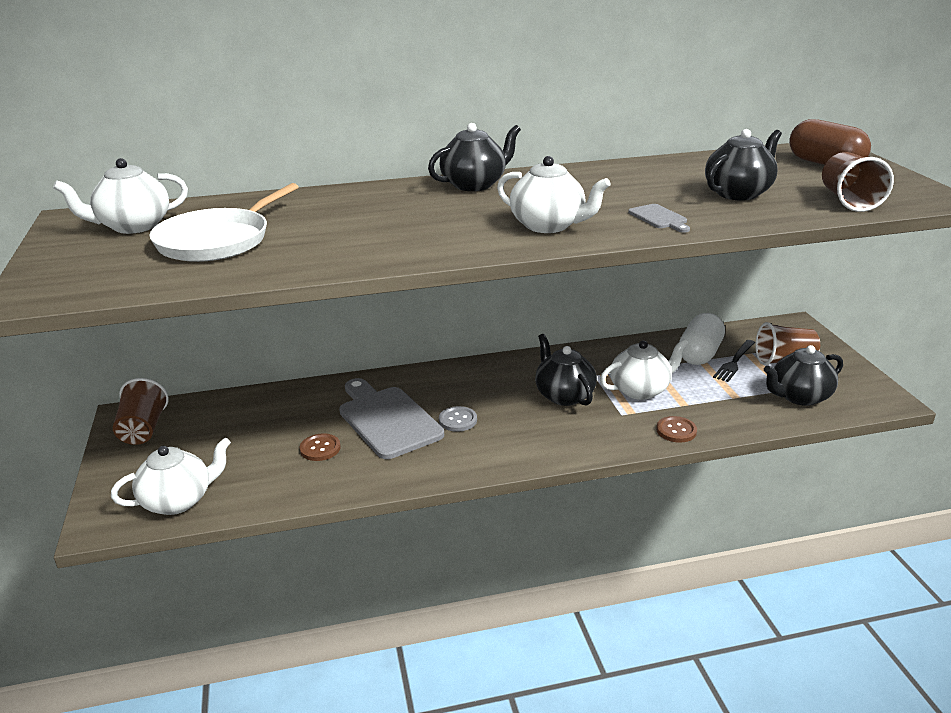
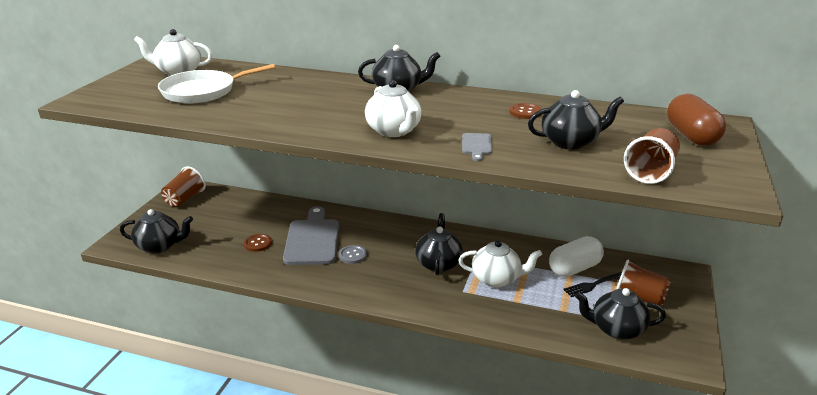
camera: 30 degrees right, 0 degrees up
white teapot [111,438,231,515] -> black teapot [120,209,193,254]
brown button [656,416,697,443] -> brown button moved to [509,103,542,119]

